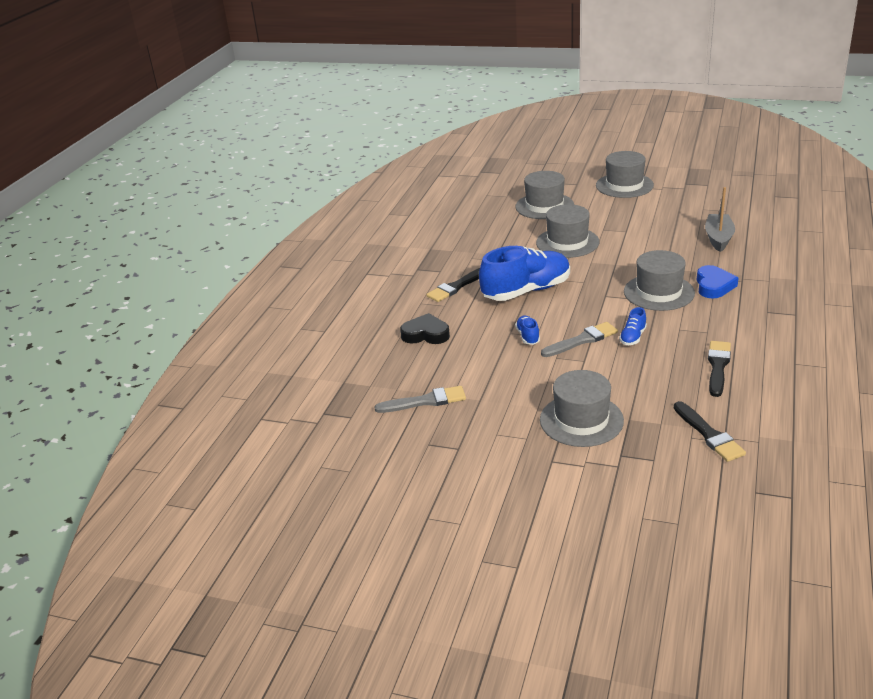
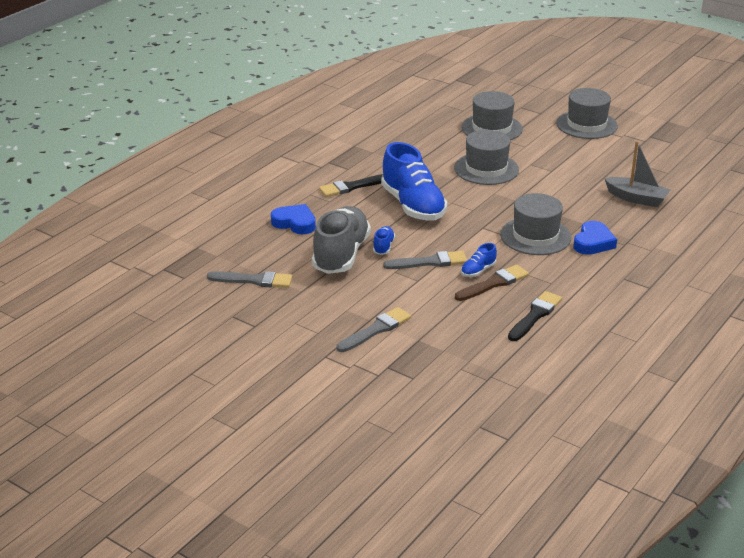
camera: 15 degrees right, 0 degrees up
black heart [400,313,450,344] -> blue heart [271,204,316,234]
blue shoe [479,246,570,301] -> blue shoe turned 75 degrees clockwise [381,142,447,220]
grey hat [540,370,624,447] -> grey brush [336,307,411,352]
black brush [674,401,746,462] -> none
grey boat [705,187,735,252] -> grey boat turned 90 degrees clockwise [604,141,671,207]
none -> grey shoe [312,206,371,274]
none -> brown brush [455,265,529,301]

